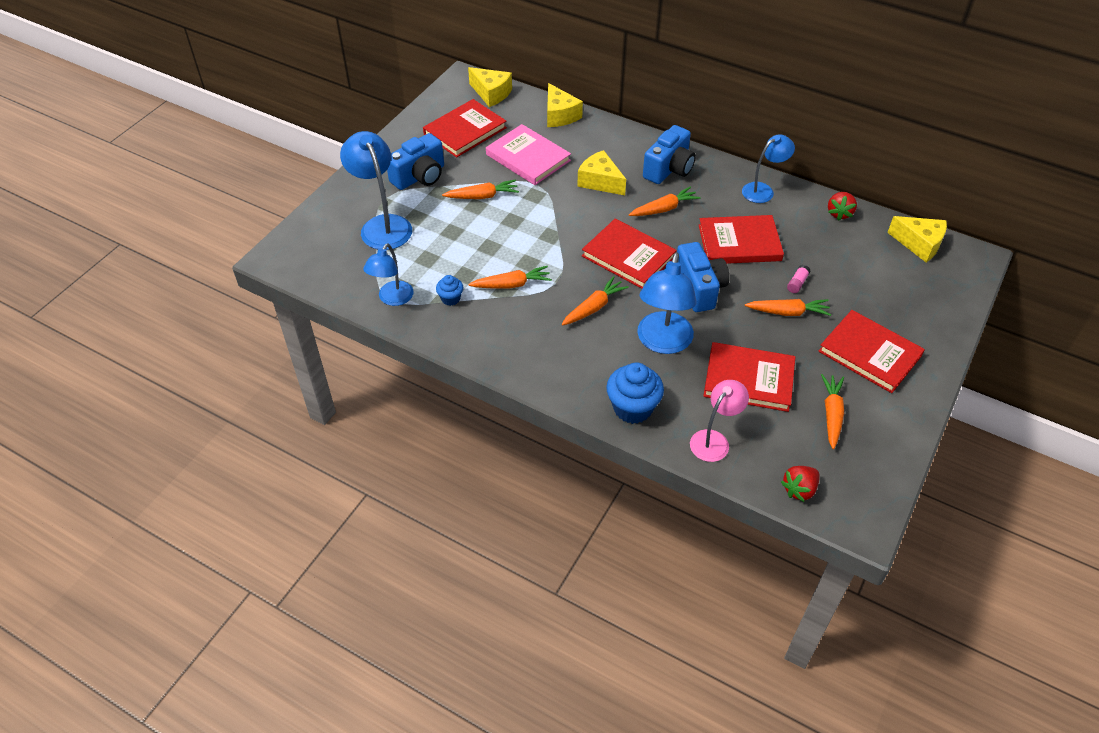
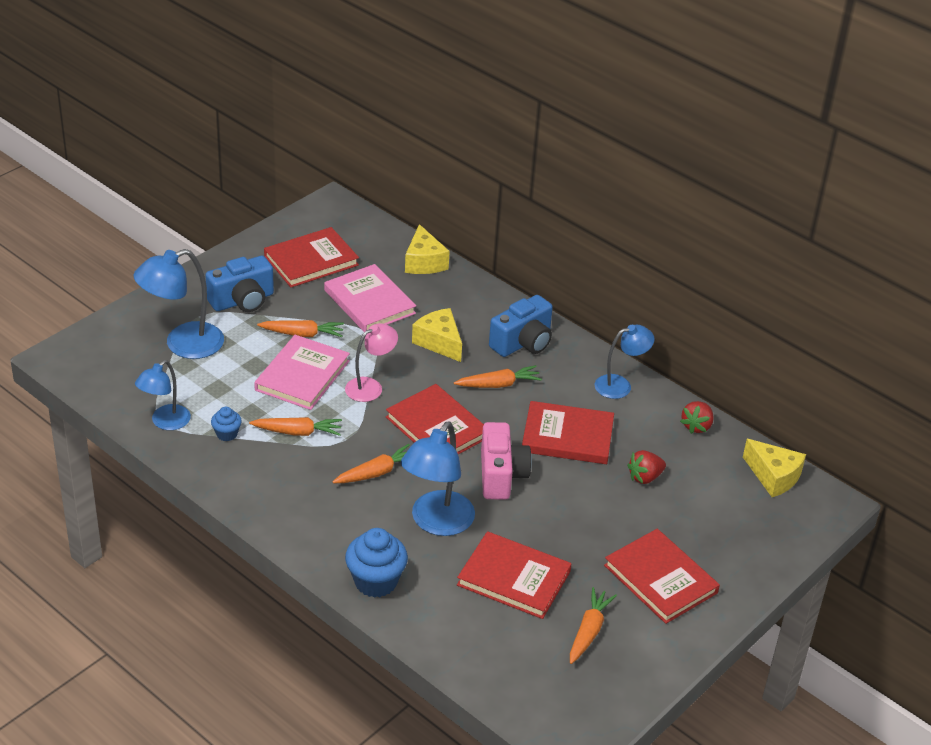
camera: 10 degrees right, 10 degrees down
blue lamp [340,131,412,250] -> blue lamp turned 105 degrees counterclockwise [133,249,224,359]
yellow cheese [468,67,512,107] -> none
blue camera [677,242,729,312] -> pink camera [481,422,532,500]
pink lamp [690,380,749,462] -> pink lamp moved to [345,323,398,402]
orange carrot [745,299,831,316] -> none
red strawberry [781,466,820,502] -> red strawberry moved to [627,450,666,484]
pink glue stick [787,265,811,293] -> none
none -> pink book [254,335,350,410]

